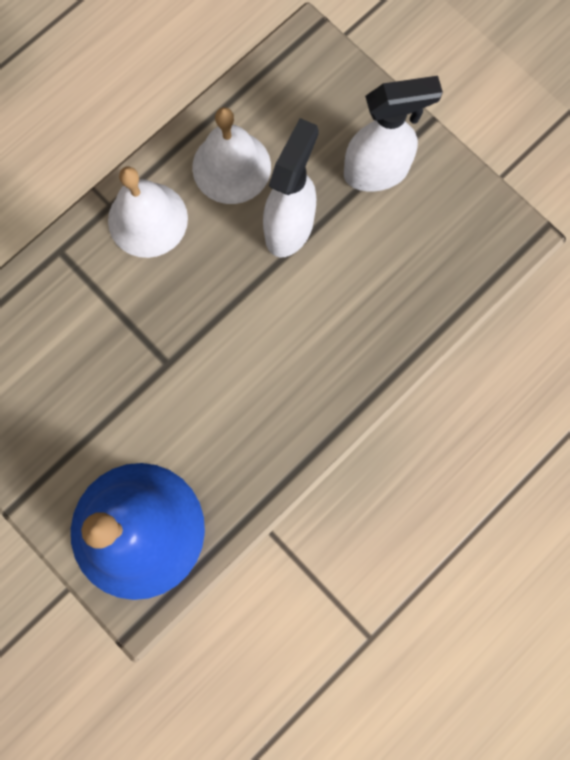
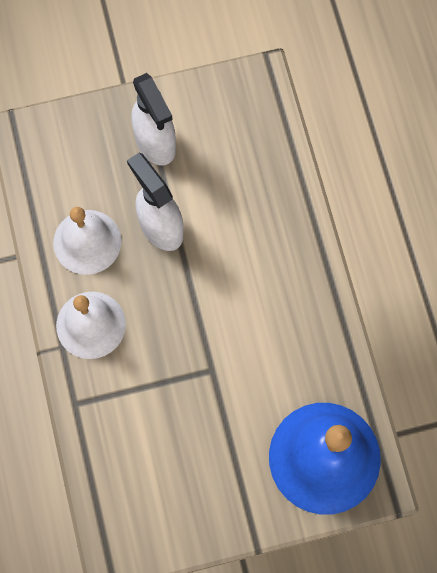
camera: 60 degrees left, 5 degrees down
white spray bottle [344,76,443,192] -> white spray bottle turned 135 degrees clockwise [131,73,176,166]

